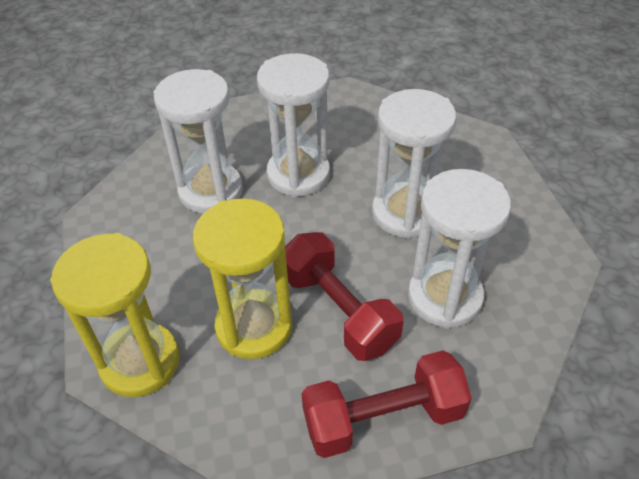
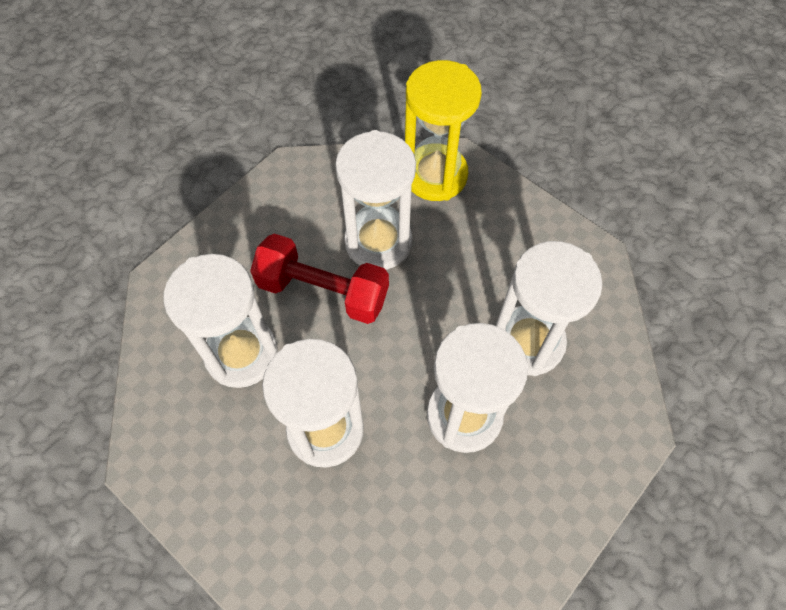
camera: 145 degrees right, 15 degrees up
yellow hourglass [193,198,292,359] -> white hourglass [335,130,416,270]
red dumbbell [302,350,472,458] -> none

